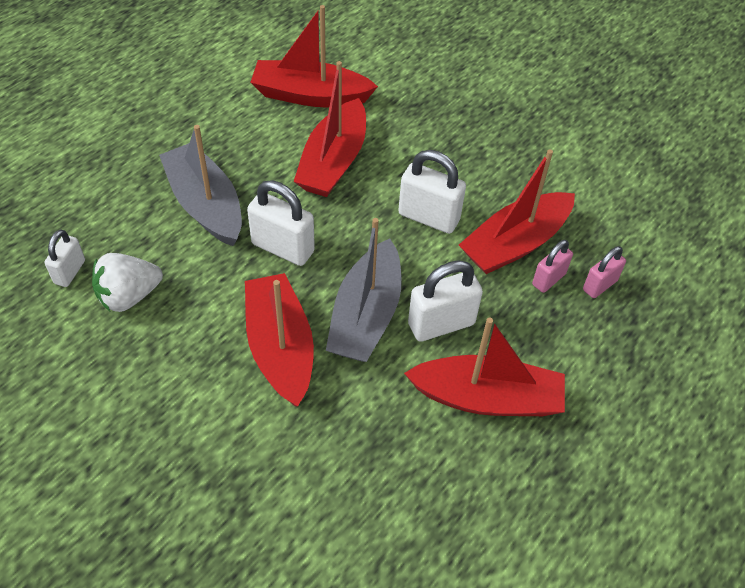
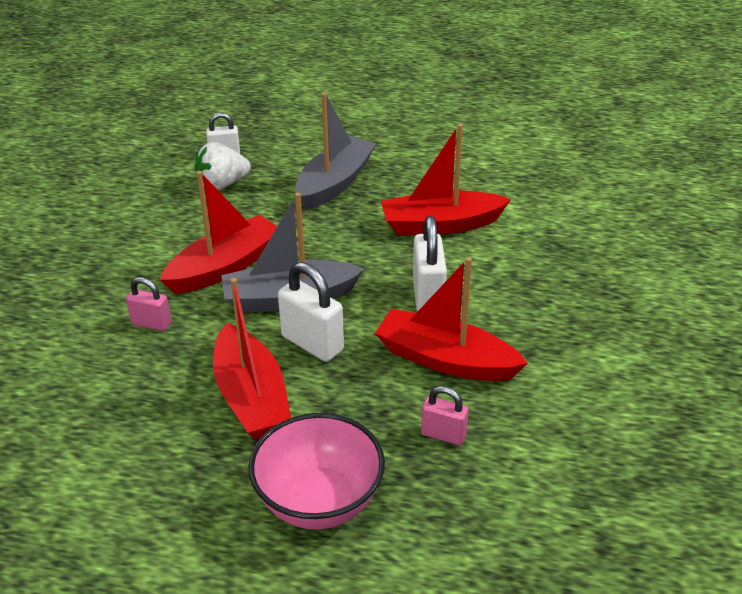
camera: 65 degrees right, 15 degrees down
white strawberry [92,253,163,312] -> white strawberry turned 60 degrees counterclockwise [195,142,251,190]
white padlock [247,180,315,266] -> none
red boat [250,5,378,107] -> none
pink padlock [532,240,573,293] -> pink padlock moved to [126,277,171,331]
none -> pink bowl [249,413,385,529]

